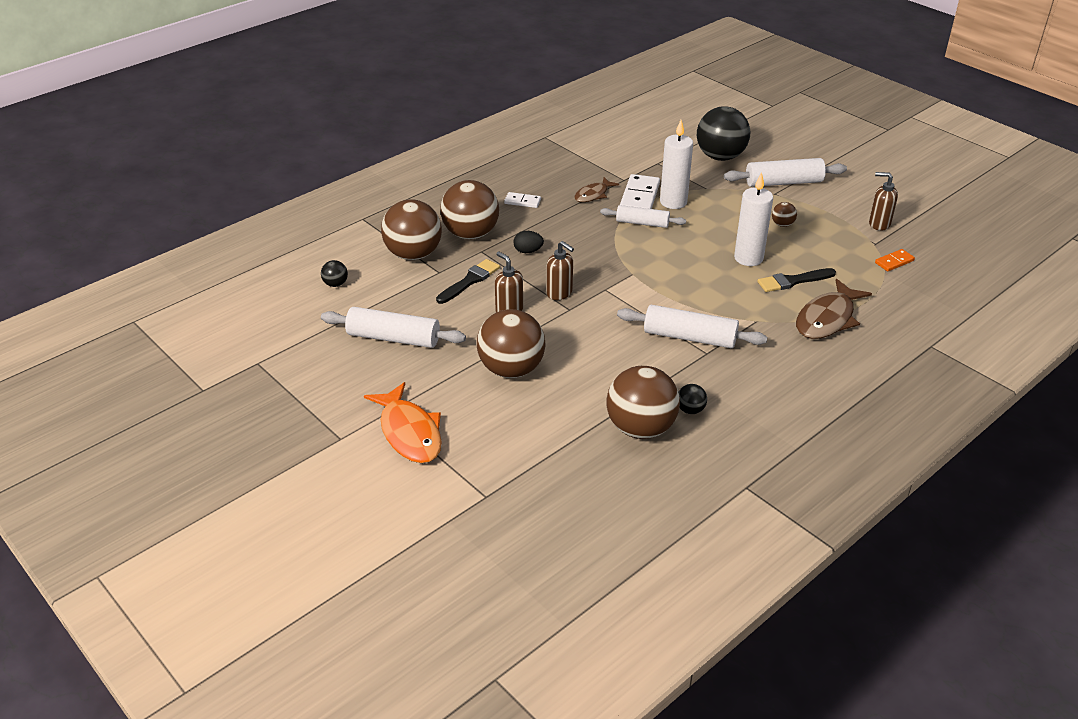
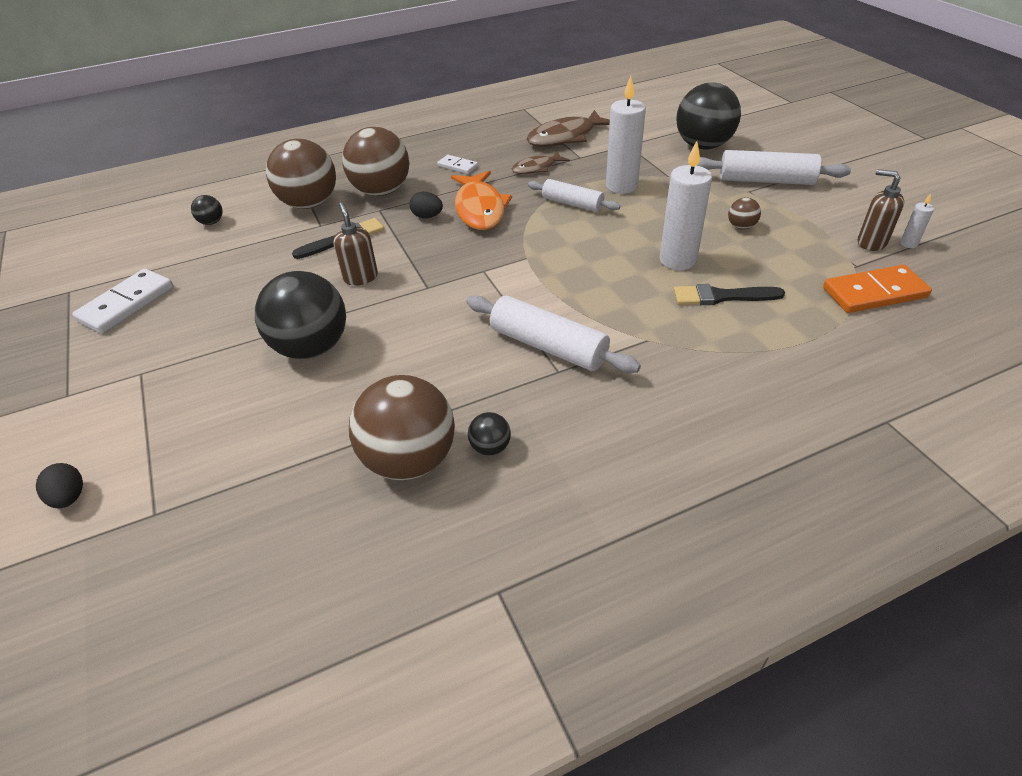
camera: 20 degrees right, 5 degrees up
white rolling pin [321,307,466,348] -> none
orange fish [364,382,442,463] -> orange fish moved to [451,171,512,230]
brown ball [477,309,546,378] -> black ball [255,271,346,359]
brown soap dispenser [546,241,574,300] -> none
white domino [620,174,660,209] -> white domino moved to [72,269,173,334]
brown fish [796,279,872,339] -> brown fish moved to [526,110,610,147]
orange domino [875,249,915,271] -> orange domino [823,265,932,313], size x1.82
none -> black egg [36,463,83,508]
none -> white candle [900,194,934,248]

